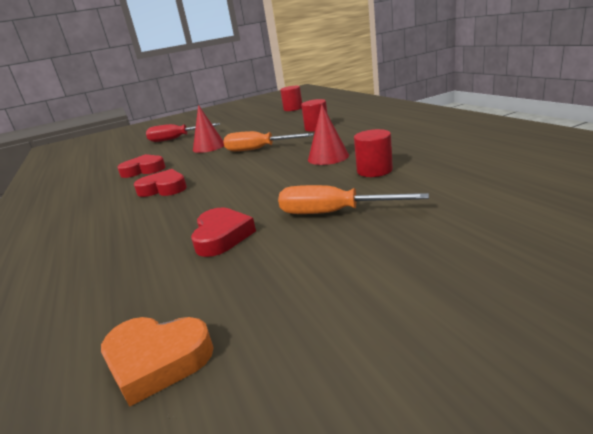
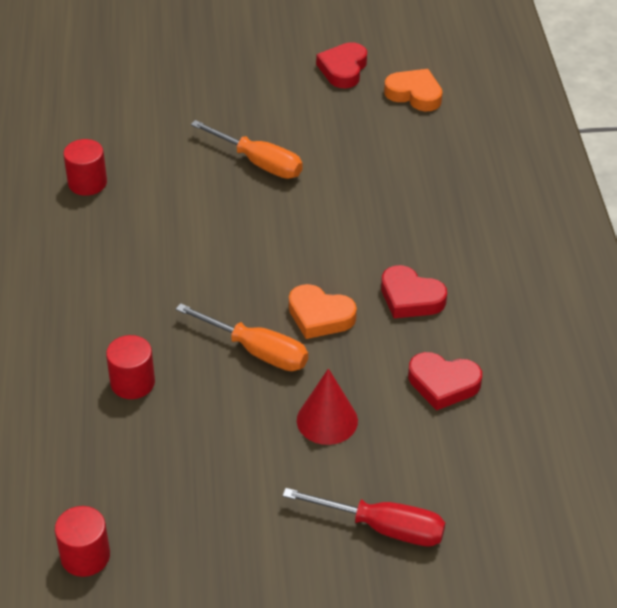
camera: 165 degrees left, 20 degrees up
red heart [191,207,256,257] -> red heart moved to [316,42,367,88]
red cone [308,105,349,165] -> none
red cylinder [354,129,393,177] -> red cylinder moved to [63,139,107,196]
none -> orange heart [289,284,357,339]

